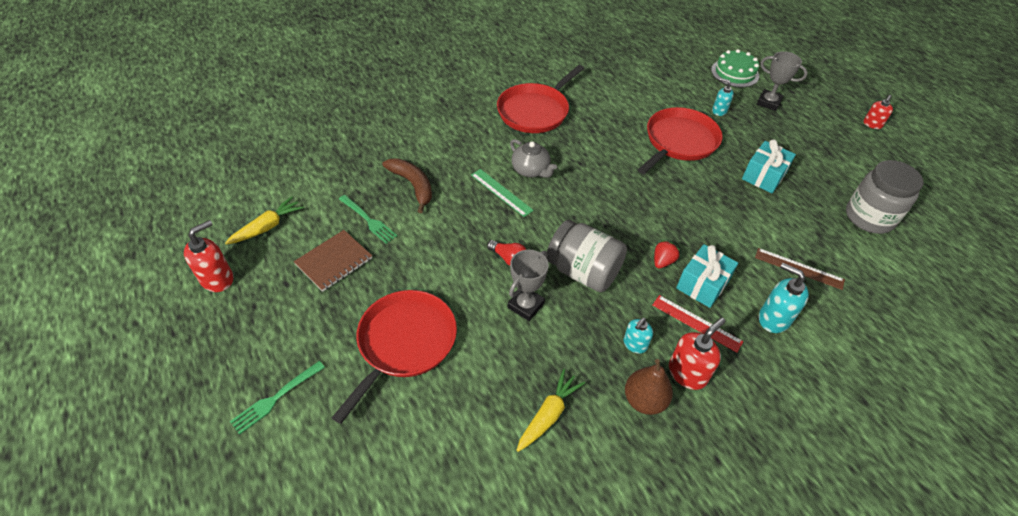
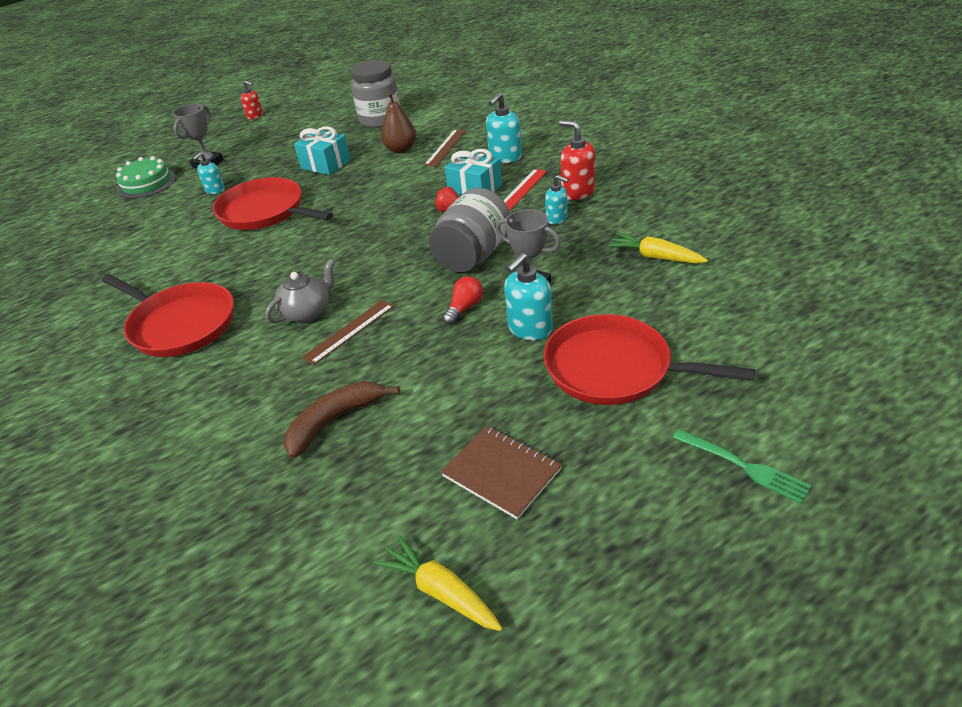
camera: 90 degrees left, 10 degrees down
red soap dispenser [184,220,233,292] -> none
green fork [339,195,397,244] -> none
green ruler [471,169,534,217] -> brown ruler [302,300,394,365]
brown pear [625,359,673,415] -> brown pear moved to [381,93,416,153]
none -> turquoise soap dispenser [504,253,553,341]

